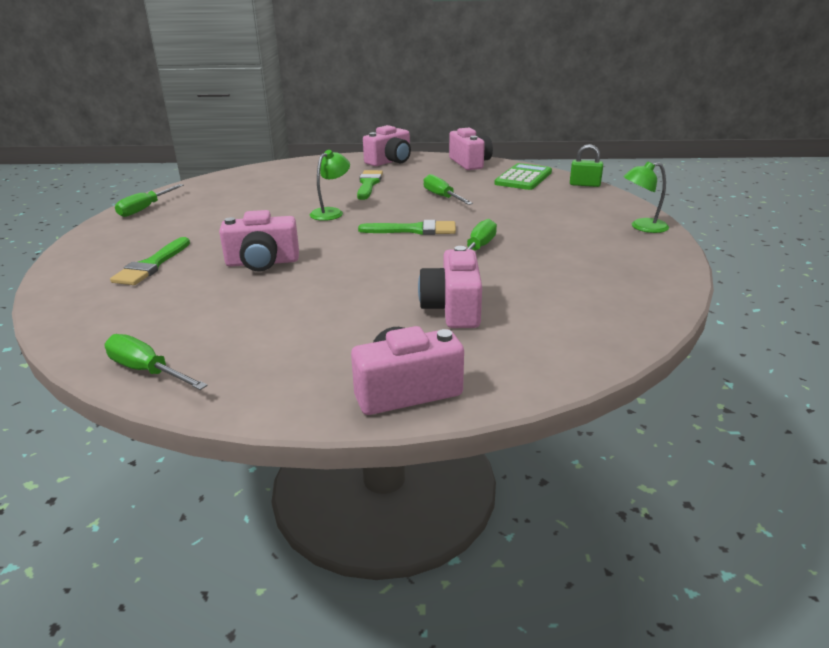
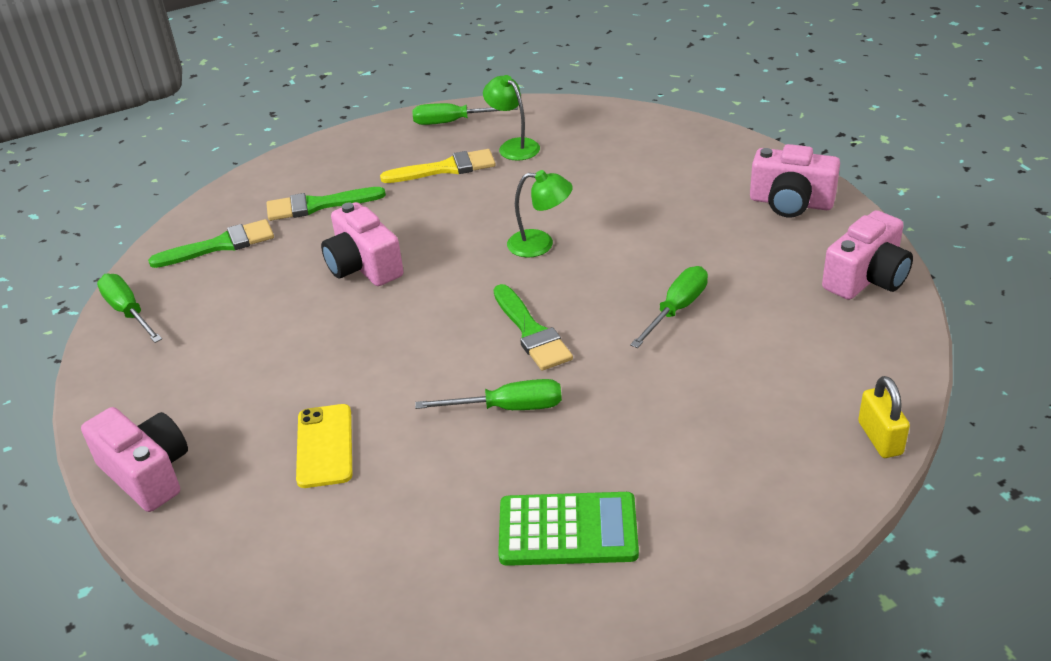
camera: 65 degrees right, 10 degrees up
green screwdriver [104,334,208,390] -> green screwdriver turned 45 degrees counterclockwise [97,274,162,343]
green brush [357,170,383,200] -> green brush moved to [148,219,274,268]
pink camera [418,246,482,328] -> yellow phone [296,404,352,488]
green calculator [494,163,552,190] -> green calculator moved to [498,492,639,566]
green padlock [570,144,603,187] -> yellow padlock [858,376,910,458]
green lamp [623,161,669,233] -> green lamp moved to [483,75,540,161]
none -> yellow brush [380,149,496,183]

